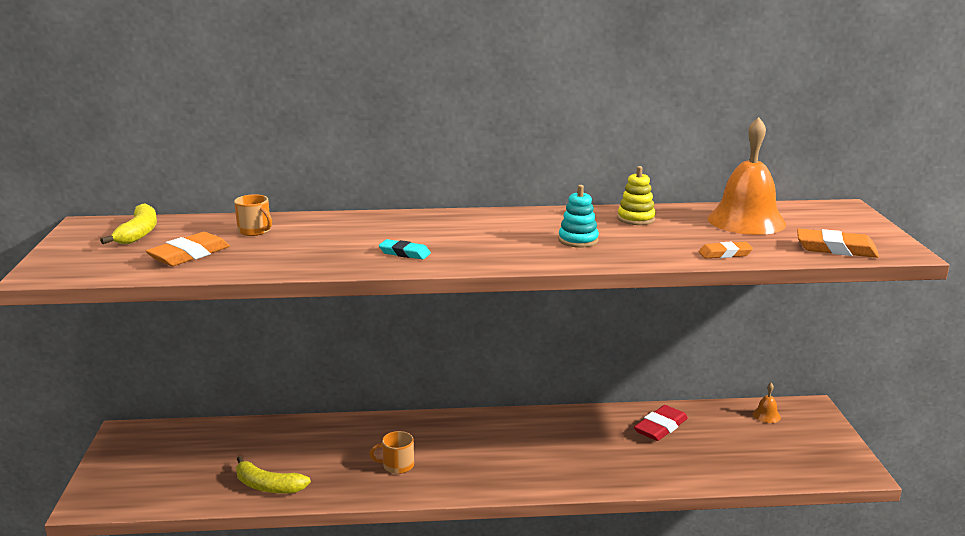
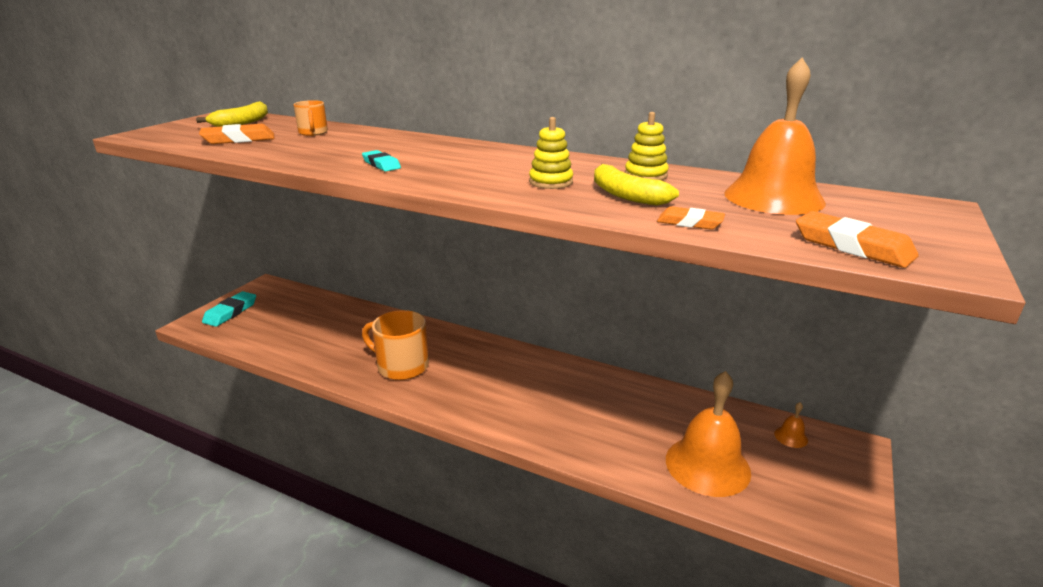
camera: 30 degrees right, 5 degrees up
yellow banana [236,456,311,493] -> yellow banana moved to [594,164,679,206]
orange mug [370,431,414,474] -> orange mug [362,310,429,380], size x1.83
turquoise stacking toy [559,185,599,248] -> yellow stacking toy [529,117,573,189]
red eraser [634,405,688,441] -> none
none -> turquoise eraser [202,291,256,327]
none -> orange bell [666,371,751,497]

